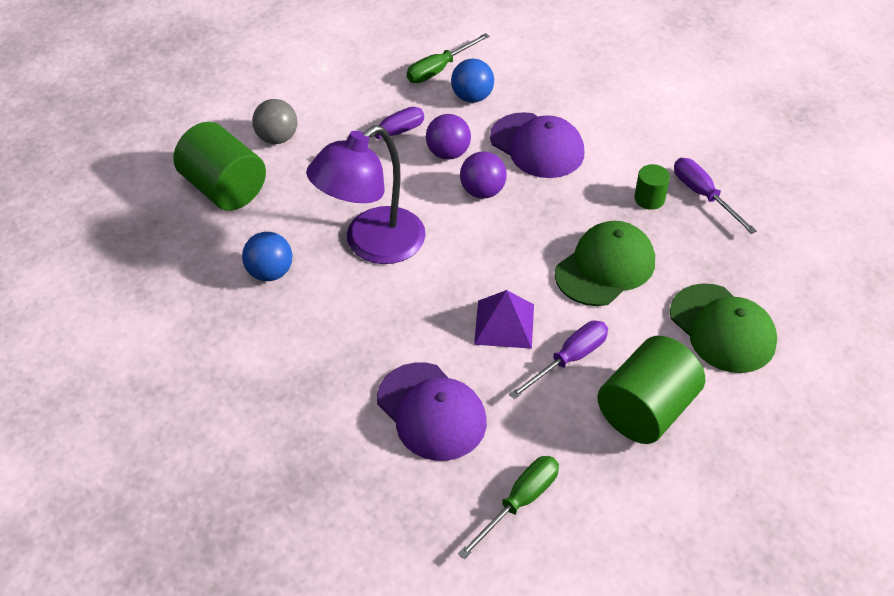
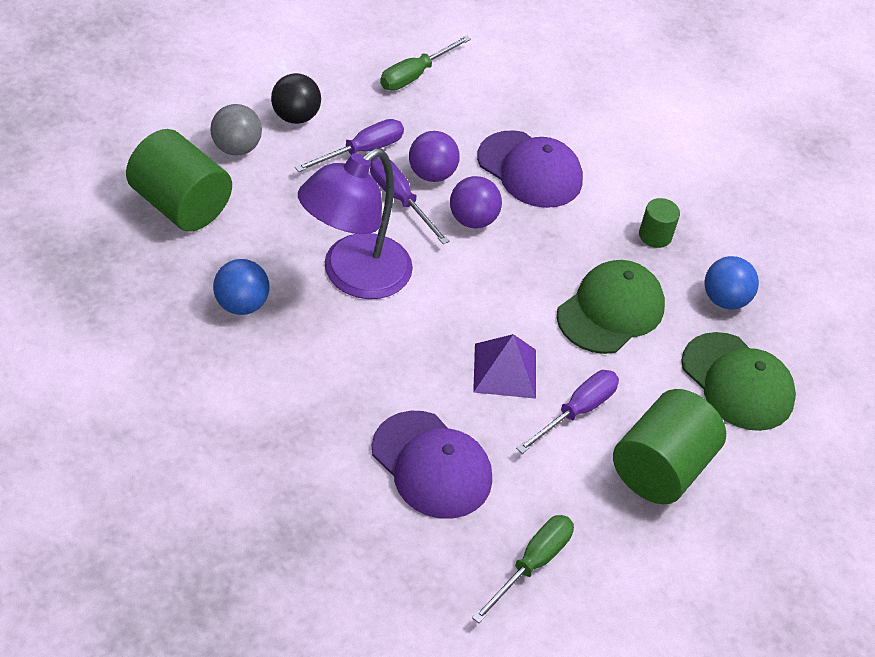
camera: 10 degrees left, 0 degrees up
blue ball [451,59,494,103] -> blue ball moved to [705,256,759,310]
purple screwdriver [674,158,757,234] -> purple screwdriver moved to [370,157,449,244]
none -> black ball [271,73,321,124]

